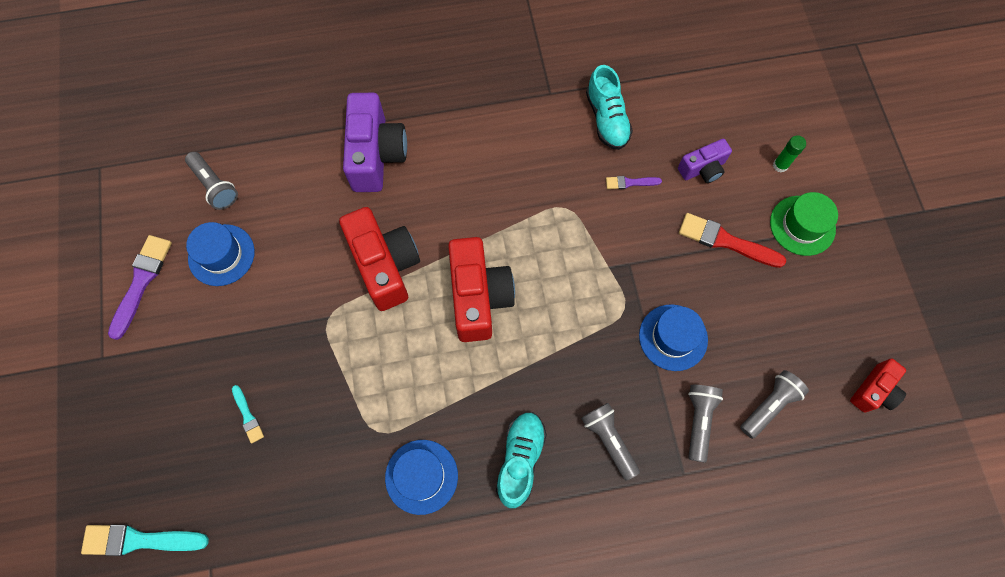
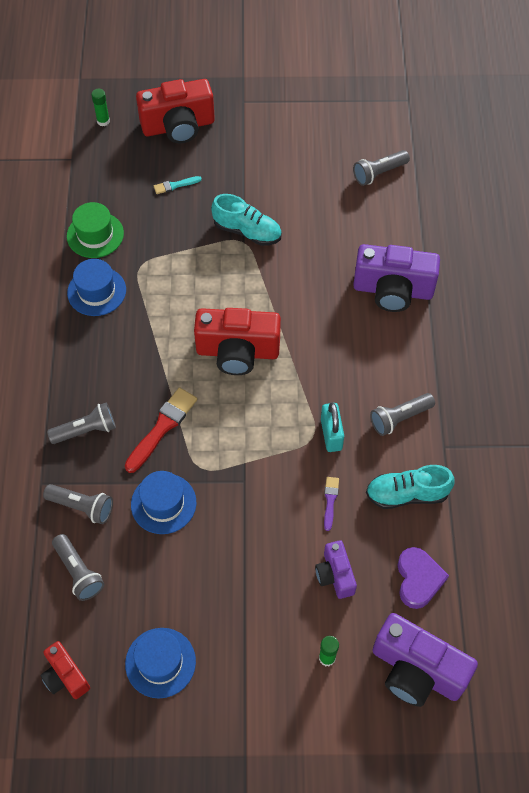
camera: 100 degrees right, 10 degrees down
turquoise brush [81,525,209,556] -> green glue stick [91,89,110,126]
purple brush [108,235,172,340] -> none
blue hat [186,222,255,286] -> blue hat moved to [125,628,196,698]
red camera [339,207,420,311] -> red camera moved to [136,79,215,144]
turquoise shoe [496,412,547,508] -> turquoise shoe moved to [211,194,282,246]
red brush [679,213,787,268] -> red brush moved to [125,387,197,473]
green hat [770,192,838,256] -> green hat moved to [67,202,124,258]
none -> turquoise padlock [321,402,344,452]
none -> grey flashlight [370,393,435,436]
none -> purple camera [372,613,478,707]
none -> purple heart [397,547,449,609]

